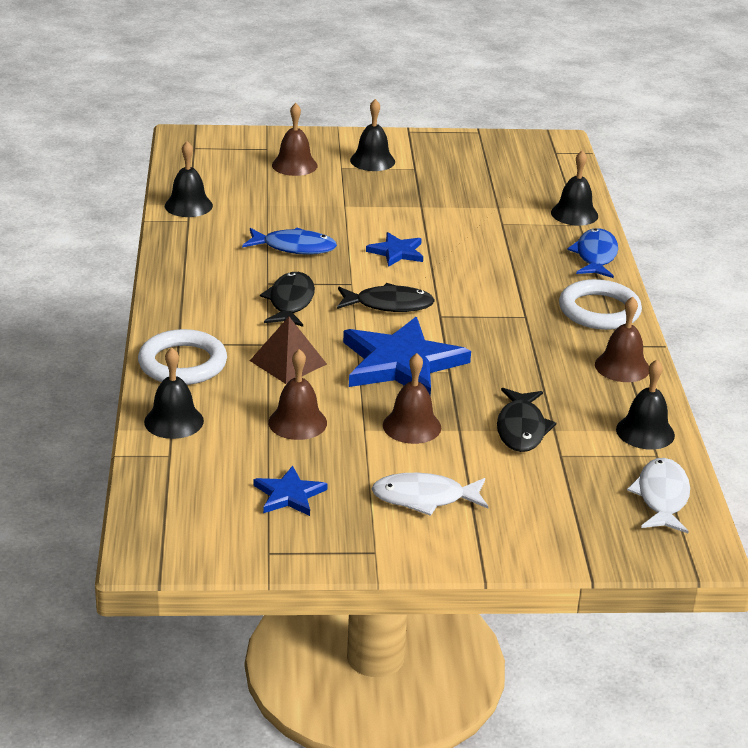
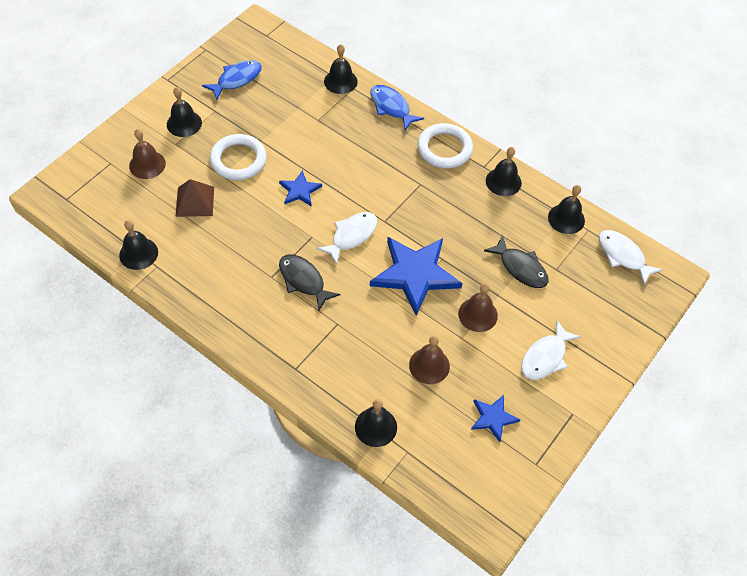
camera: 50 degrees left, 25 degrees up
white ring [138,329,227,385] -> white ring moved to [210,134,267,180]
blue fish [242,227,337,255] -> blue fish moved to [202,60,262,100]
brown pyramid [250,317,327,384] -> brown pyramid moved to [176,179,214,217]
black fish [337,283,435,312] -> white fish [316,212,377,265]
brown bell [595,297,649,382] -> black bell [486,147,522,196]

